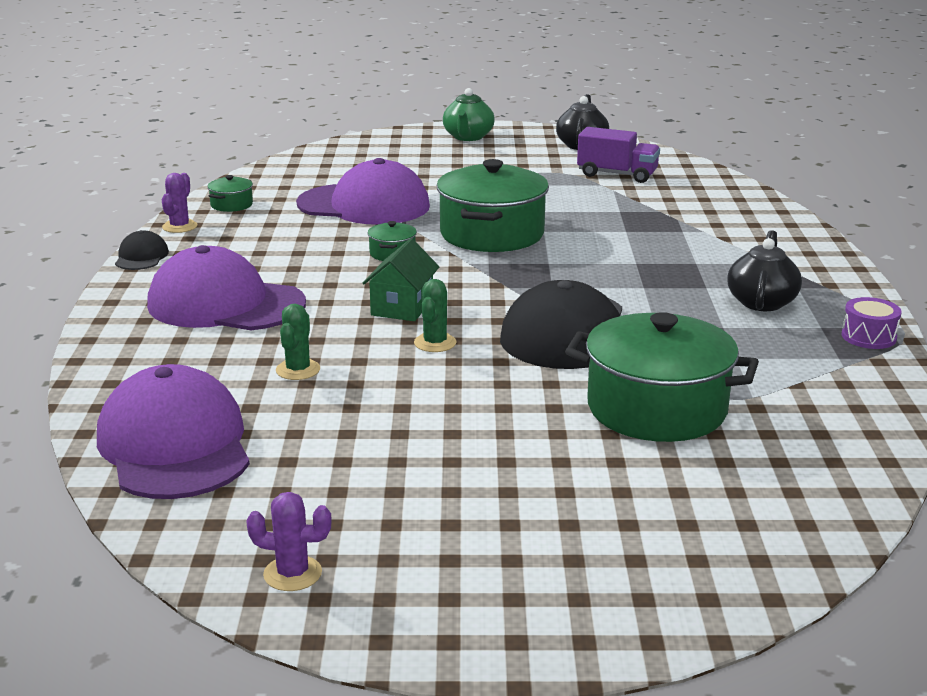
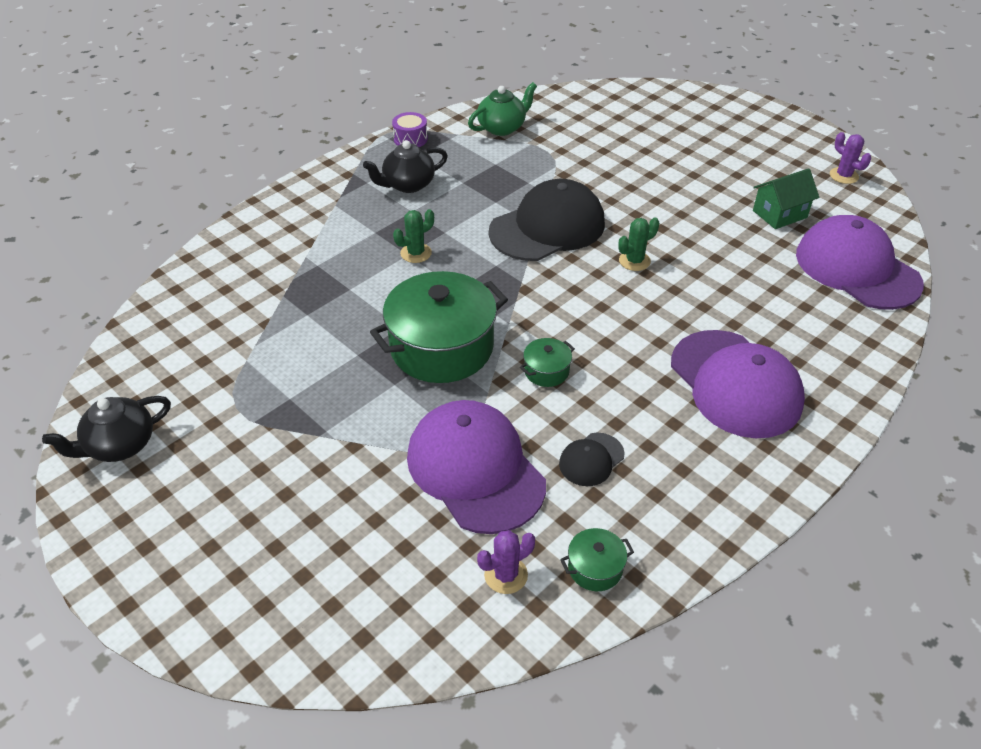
camera: 135 degrees left, 20 degrees up
purple cap [97,364,250,499] -> purple cap turned 120 degrees clockwise [796,215,924,310]
black cap [115,230,169,270] -> black cap moved to [559,433,625,486]
purple cactus [162,173,197,233] -> purple cactus moved to [477,530,535,594]
green cactus [276,304,320,380] -> green cactus moved to [393,209,434,263]
green house [363,238,439,321] -> green house moved to [753,168,819,229]
green teapot [443,88,495,141] -> green teapot moved to [468,82,537,136]
green pot [565,312,759,442] -> none
purple truck [577,127,660,183] -> none

